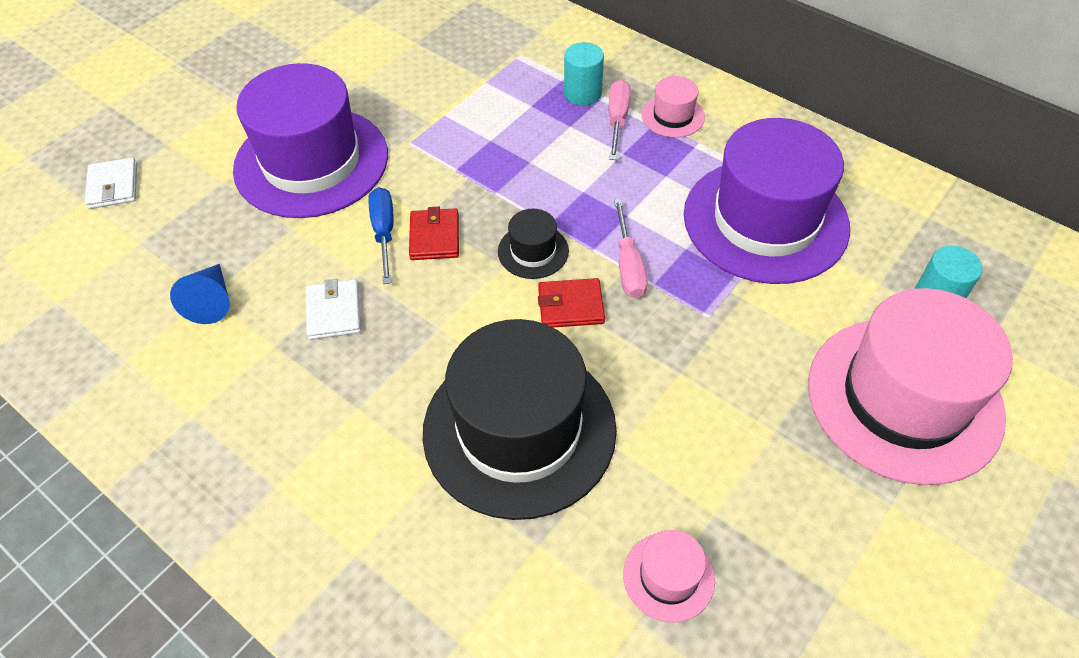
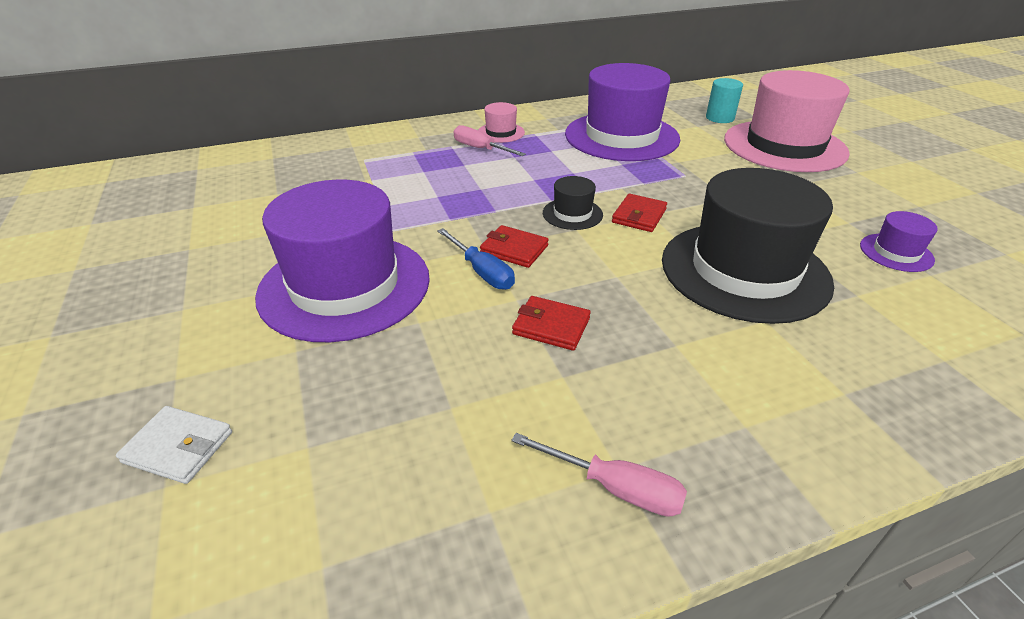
camera: 60 degrees left, 15 degrees down
blue cone [170,264,230,324] -> none
white wallet [306,279,361,340] -> red wallet [512,296,591,351]
blue screwdriver [368,187,394,284] -> blue screwdriver turned 150 degrees counterclockwise [437,228,515,290]
turquoise cylinder [564,42,604,106] -> none
pink screwdriver [614,199,648,298] -> pink screwdriver moved to [511,433,687,517]
pink hat [623,530,715,623] -> purple hat [860,211,938,272]

